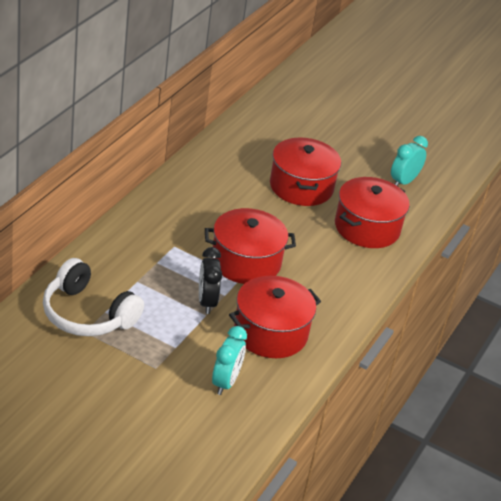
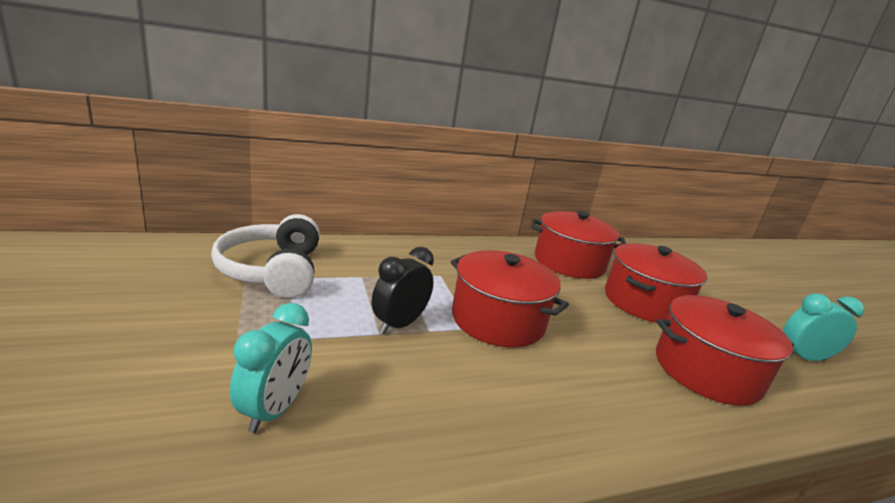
camera: 45 degrees right, 15 degrees down
turquoise clock [212,326,247,395] -> turquoise clock turned 45 degrees counterclockwise [230,303,312,433]
red pot [229,276,321,358] -> red pot moved to [531,211,626,279]

